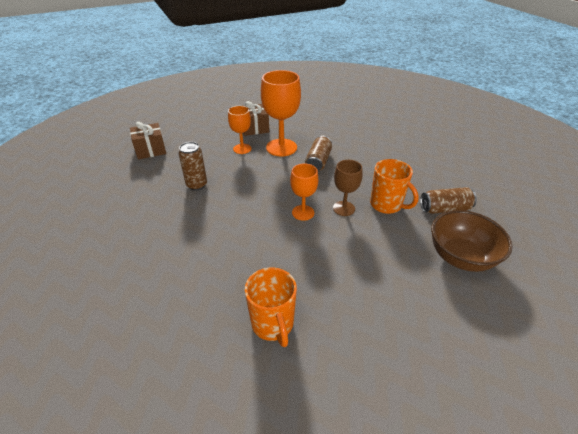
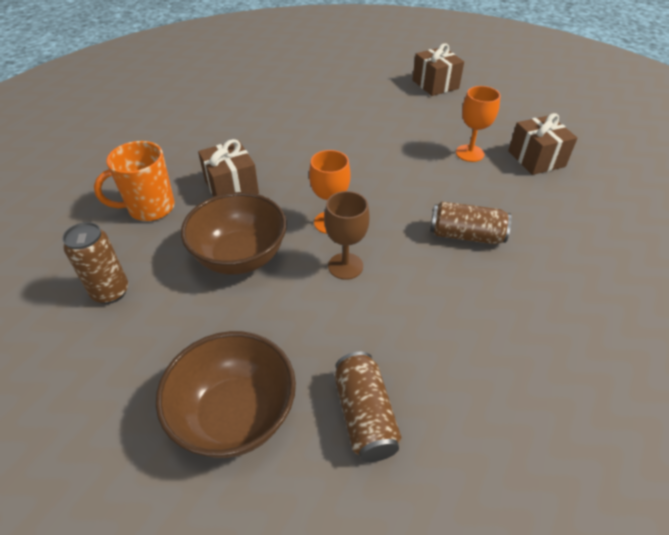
camera: 85 degrees right, 5 degrees up
brown can [179,142,207,191] -> brown can moved to [62,222,128,304]
orange goblet [261,70,301,157] -> none
orange mug [370,159,419,214] -> none
none -> brown bowl [181,192,287,275]
none -> brown gift [198,139,259,197]

